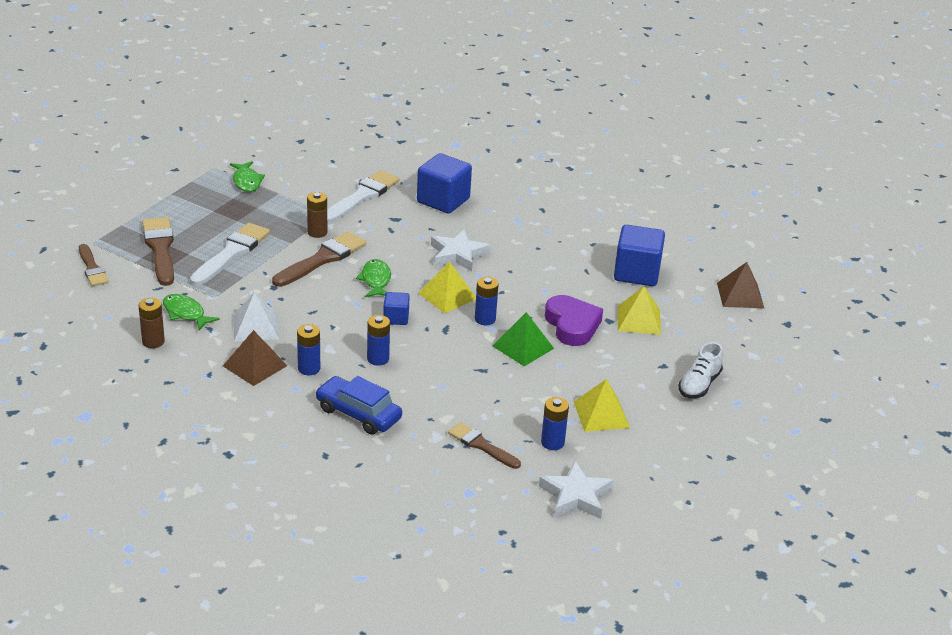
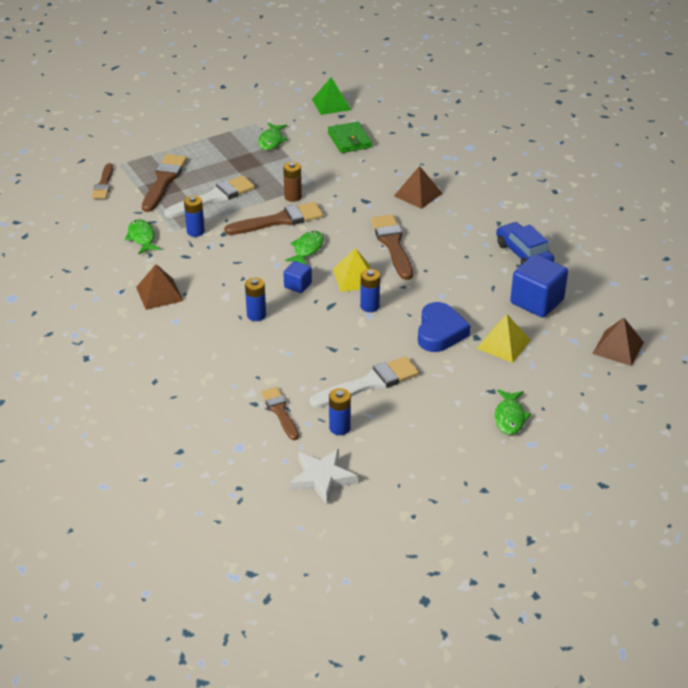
camera: 30 degrees right, 5 degrees up
brown battery [139,298,165,348] -> none
white pyramid [233,292,279,341] -> none
blue battery [297,324,320,375] -> blue battery moved to [184,196,205,237]
blue car [315,376,402,434] -> blue car moved to [496,222,554,265]
white brush [327,170,399,223] -> white brush moved to [310,356,419,408]
blue cube [417,153,472,213] -> brown pyramid [394,166,443,209]
white star [431,229,490,271] -> brown brush [371,215,413,280]
green pyramid [493,312,554,366] -> green pyramid moved to [312,77,351,115]
purple heart [545,295,603,346] -> blue heart [418,302,470,352]
yellow pyramid [574,379,630,432] -> none
white shoe [679,342,723,398] -> green fish [495,389,531,435]
none -> green wallet [328,121,372,153]

